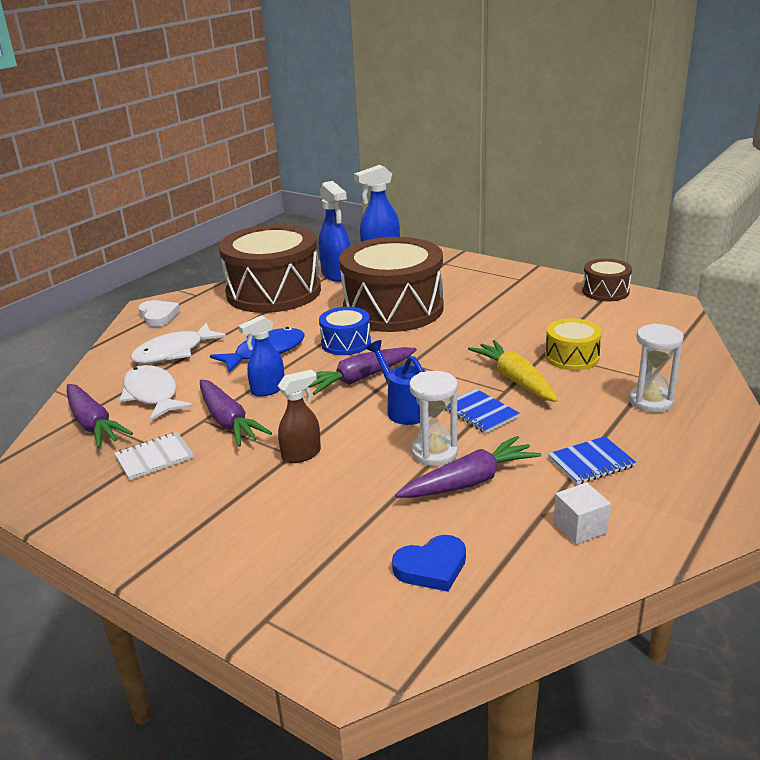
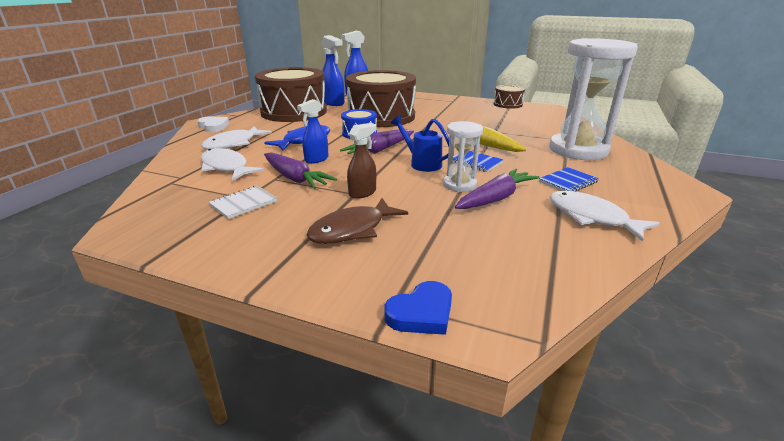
camera: 15 degrees left, 0 degrees up
purple carrot [67,384,133,448] -> none
blue heart [392,535,466,592] -> blue heart moved to [384,281,452,335]
yellow drum [545,318,602,370] -> none
white cube [553,482,611,545] -> white fish [550,191,660,242]
white hourglass [629,324,684,413] -> white hourglass [549,38,638,160], size x2.00
none -> brown fish [307,198,408,244]

